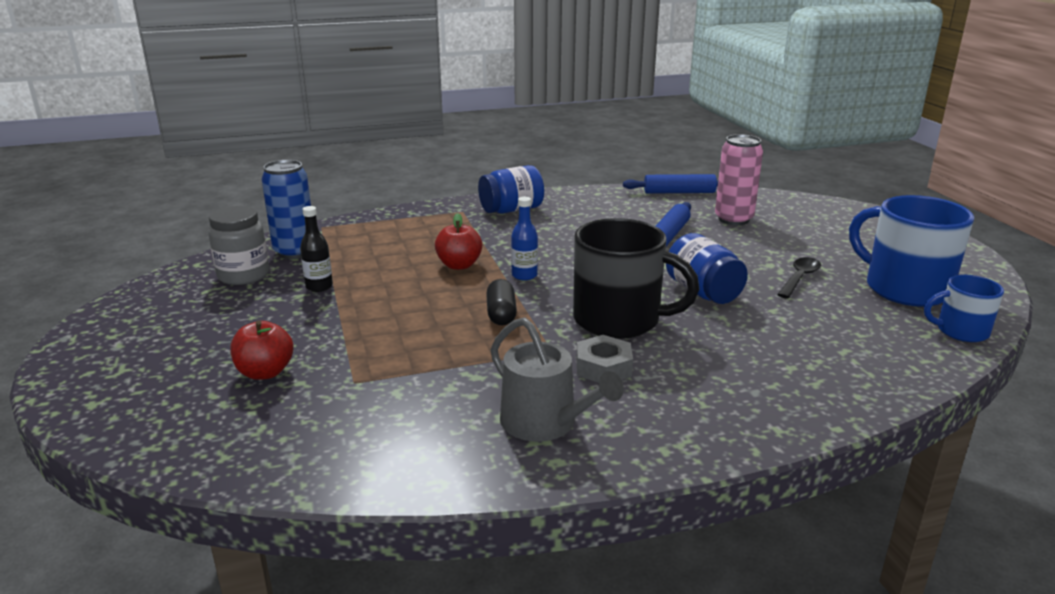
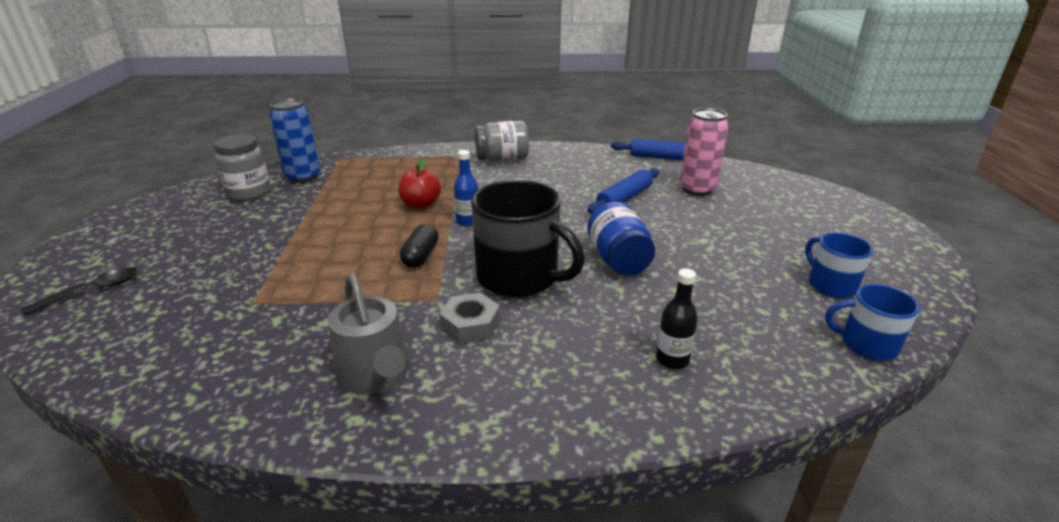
camera: 15 degrees right, 5 degrees up
red apple [230,321,293,380] -> none
black bottle [300,206,333,292] -> black bottle moved to [656,268,698,369]
blue jar [478,165,544,214] -> grey jar [475,121,529,162]
black spoon [777,257,821,298] -> black spoon moved to [21,267,138,315]
blue mug [849,195,974,307] -> blue mug [805,233,873,298], size x0.55

